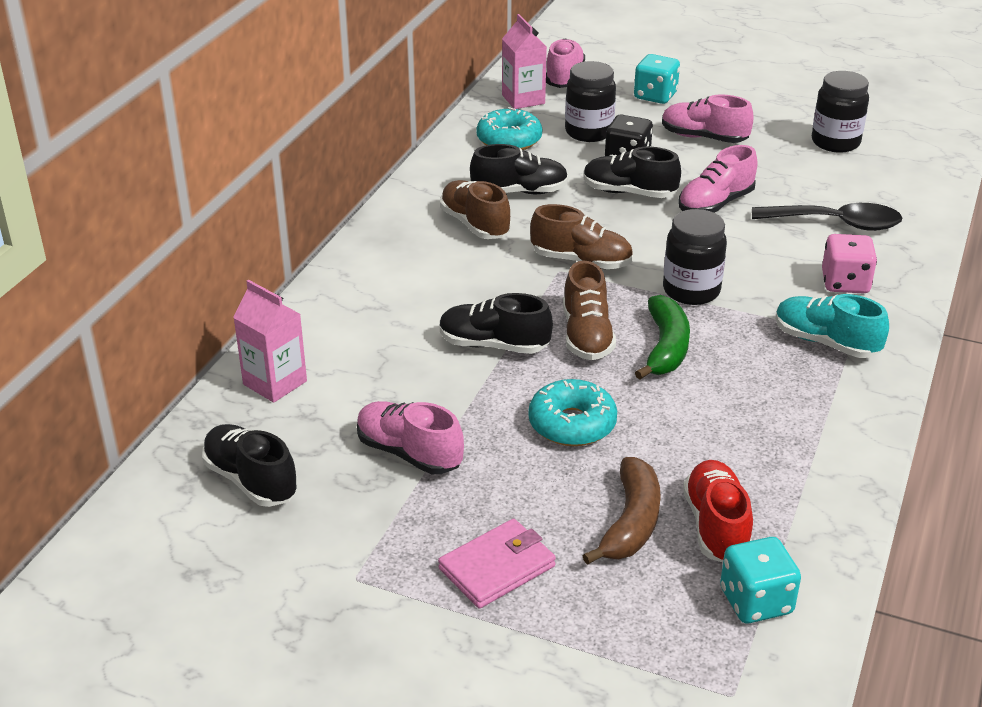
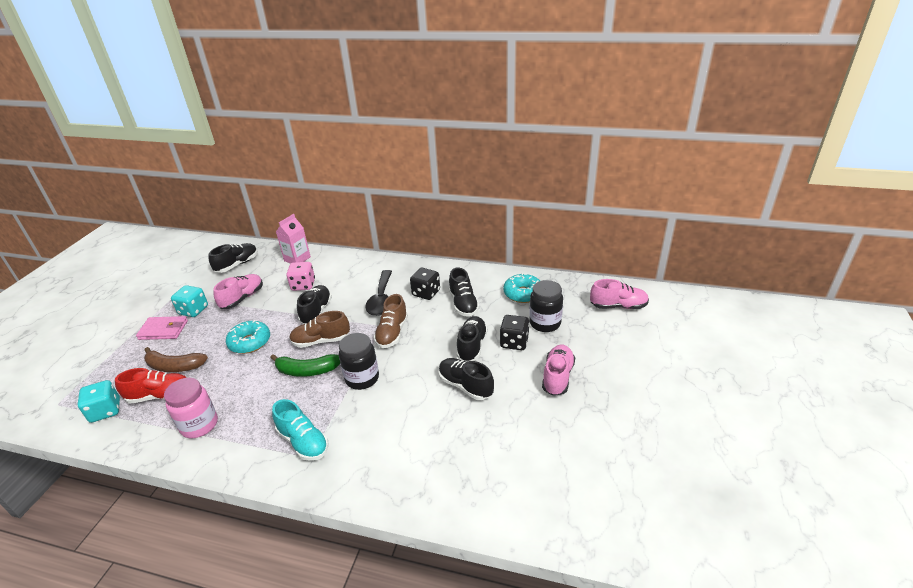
camera: 85 degrees right, 0 degrees up
pink wallet [438,519,556,608] -> pink wallet turned 45 degrees counterclockwise [136,316,188,340]
brown shoe [440,180,511,239] -> black dice [410,268,440,300]
pink carton [502,14,547,109] -> none
turquoise dice [634,54,680,104] -> turquoise dice moved to [171,285,208,317]
pink shoe [678,145,757,213] -> black shoe [439,358,494,400]
black spoon [752,203,902,231] -> black spoon moved to [366,270,392,316]
turquoise shoe [775,294,889,358] -> turquoise shoe turned 105 degrees clockwise [272,399,328,461]
black jar [812,71,869,153] -> none
pink dice [822,234,877,293] -> pink dice moved to [286,262,315,291]
none -> pink jar [164,378,218,438]

